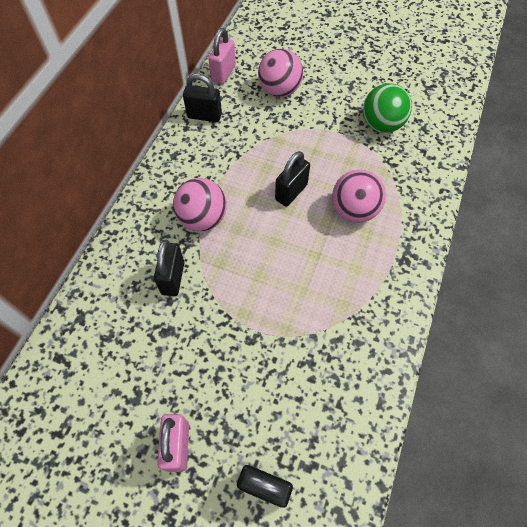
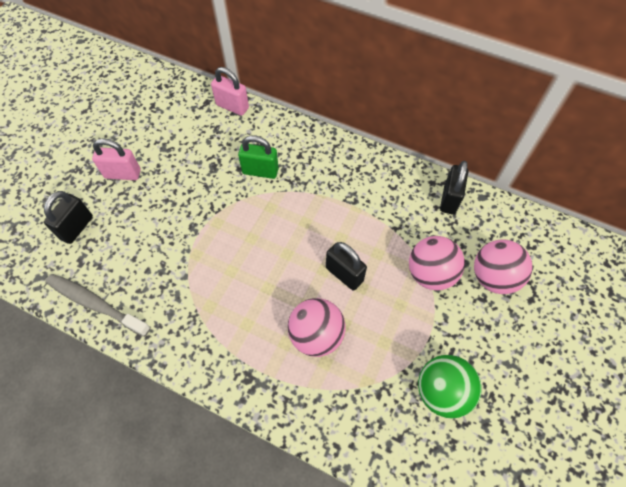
camera: 95 degrees right, 0 degrees up
black padlock [154,240,184,296] -> green padlock [238,135,279,179]
pink ball [173,178,227,231] -> pink ball moved to [409,236,465,290]
pink padlock [208,28,236,85] -> pink padlock moved to [211,67,249,116]
none -> grey toothbrush [45,274,151,337]

